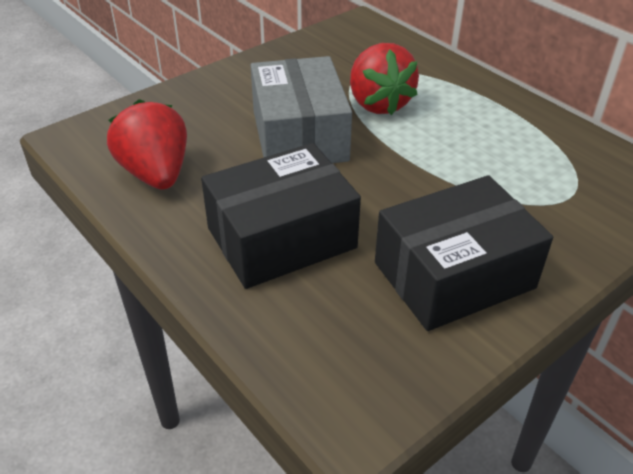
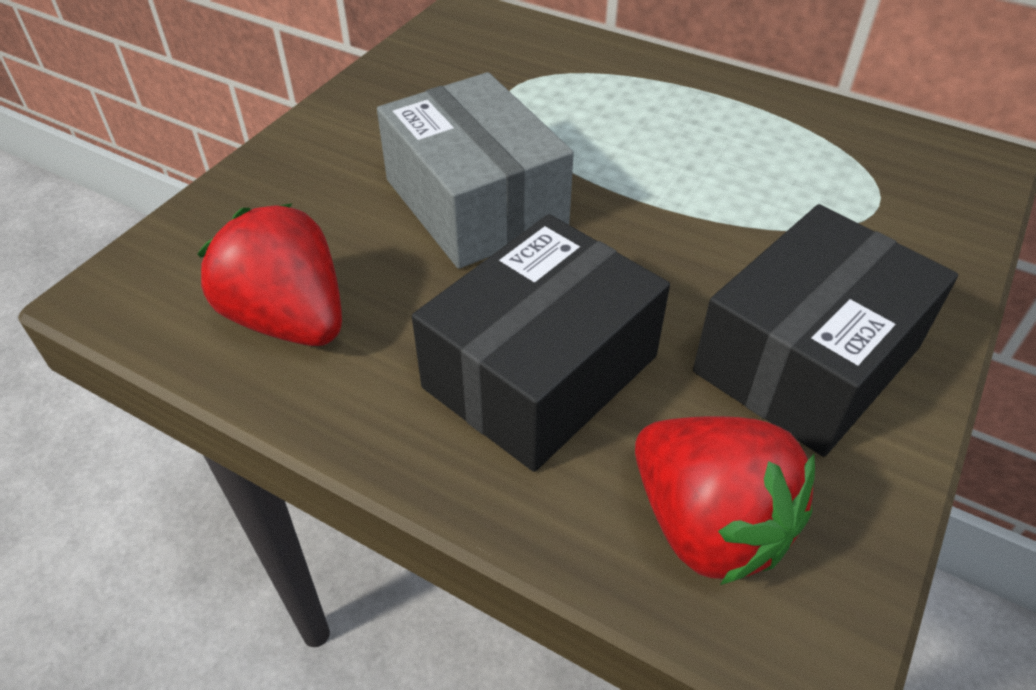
camera: 20 degrees left, 5 degrees up
red strawberry [350,43,419,115] -> red strawberry moved to [635,416,815,585]

